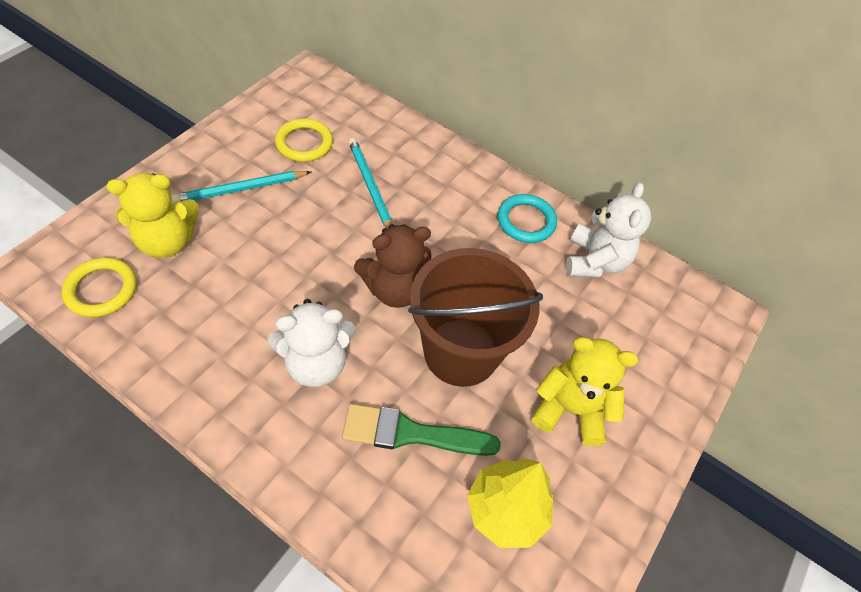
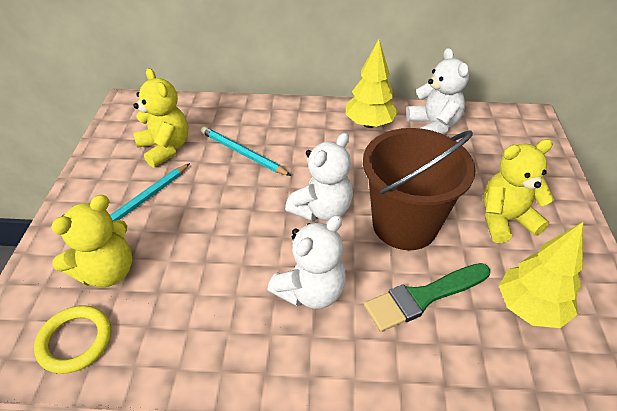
camera: 25 degrees left, 10 degrees down
yellow ring [275,118,333,162] -> yellow teddy bear [133,68,188,168]
brown teddy bear [354,224,432,308] -> white teddy bear [285,133,353,221]
turquoise ring [498,194,557,243] -> yellow tree [346,39,398,128]

